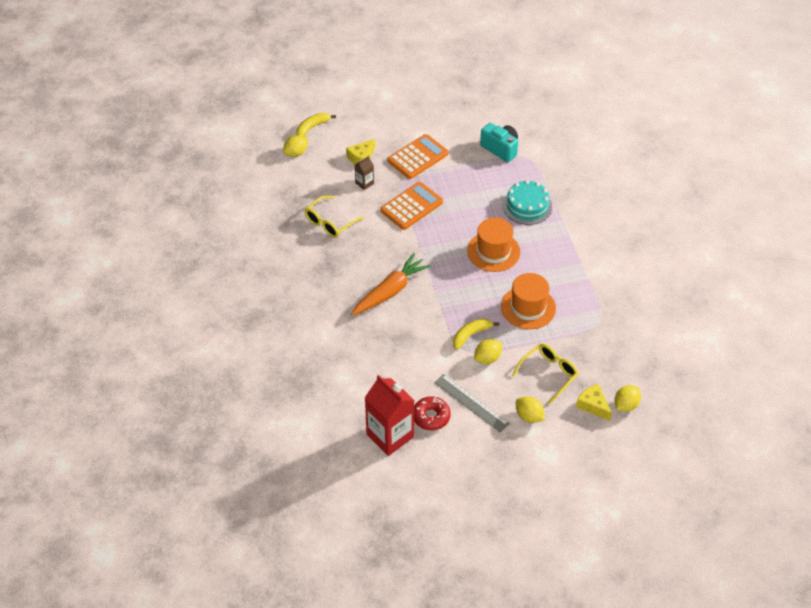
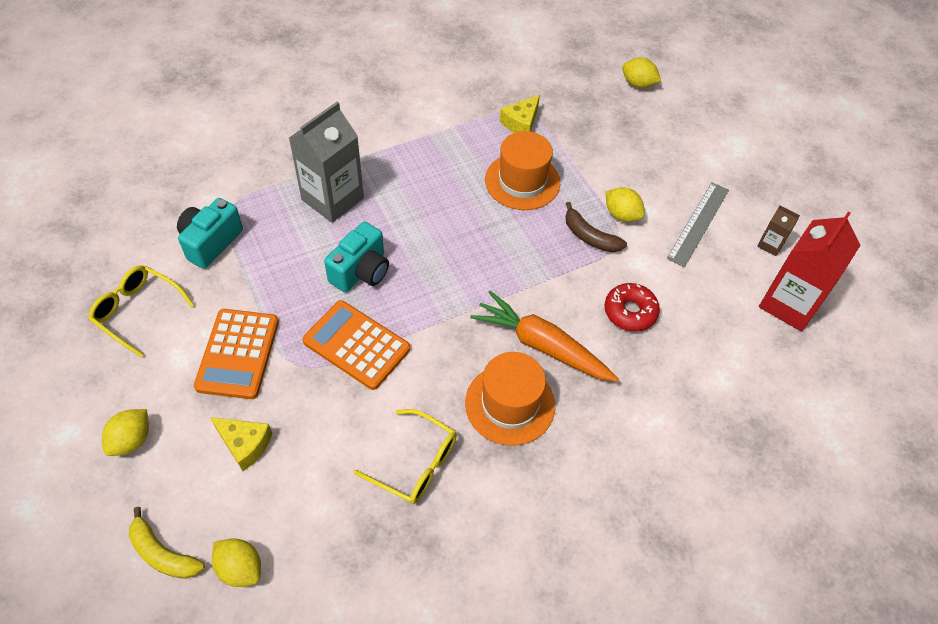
camera: 105 degrees left, 5 degrees up
brown carton [355,156,374,190] -> brown carton moved to [757,206,800,256]
orange calculator [388,134,448,179] -> orange calculator turned 120 degrees counterclockwise [194,309,279,399]
red donut [414,396,450,430] -> red donut moved to [605,283,660,331]
yellow banana [453,318,499,350] -> brown banana [565,202,627,253]
orange hat [467,217,520,272] -> orange hat moved to [465,352,555,446]
turquoise cake [502,180,552,225] -> grey carton [289,102,364,223]
yellow glasses [512,344,578,405] -> yellow glasses moved to [88,265,195,358]
yellow lemon [516,396,544,423] -> yellow lemon moved to [102,409,149,456]
yellow cheese [576,384,612,421] -> yellow cheese moved to [500,95,540,133]
none -> turquoise camera [324,222,389,292]

